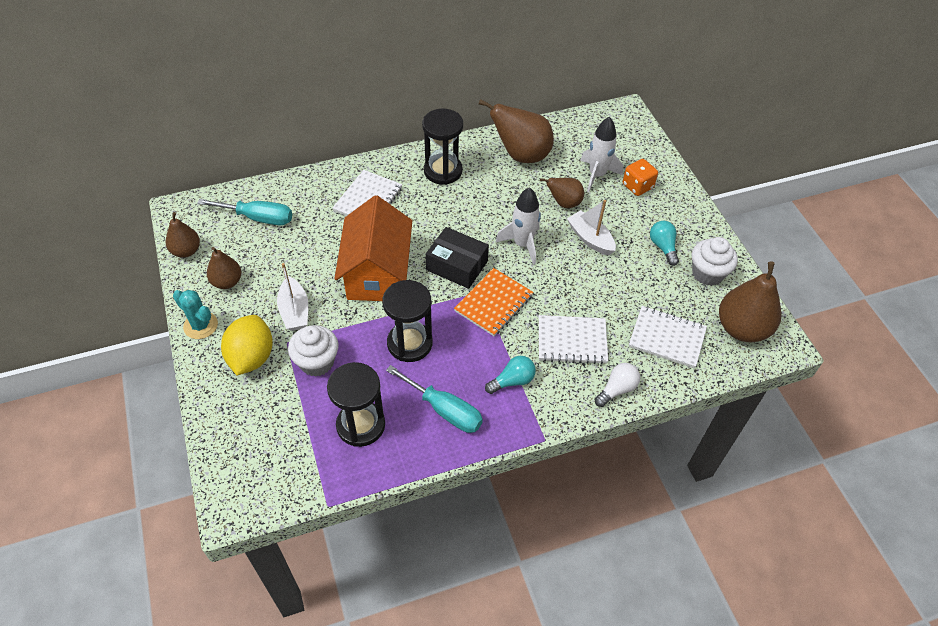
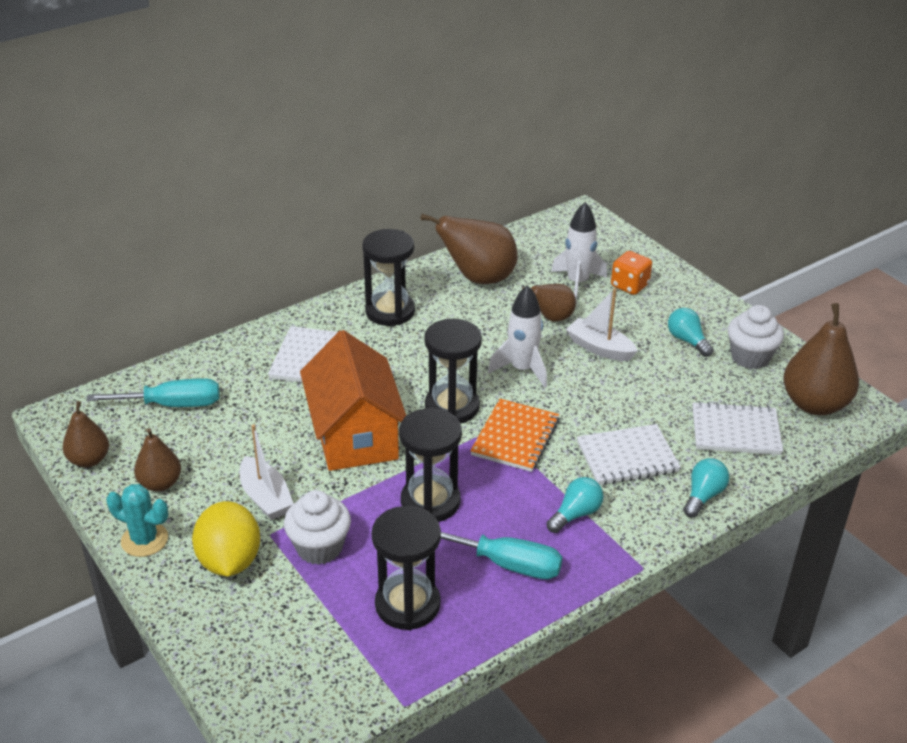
camera: 15 degrees left, 15 degrees down
black box [426,227,489,289] -> black hourglass [424,319,482,424]
white light bulb [595,363,640,407] -> turquoise light bulb [683,458,729,517]

